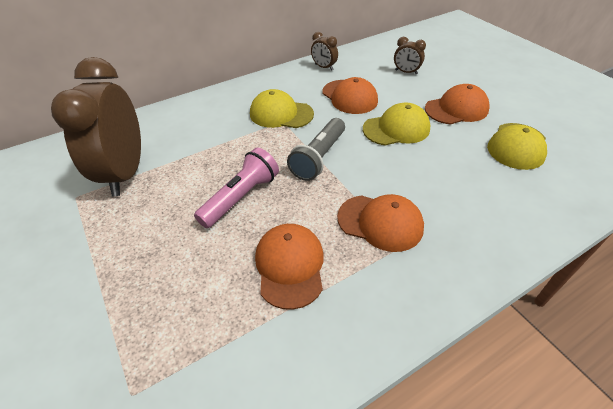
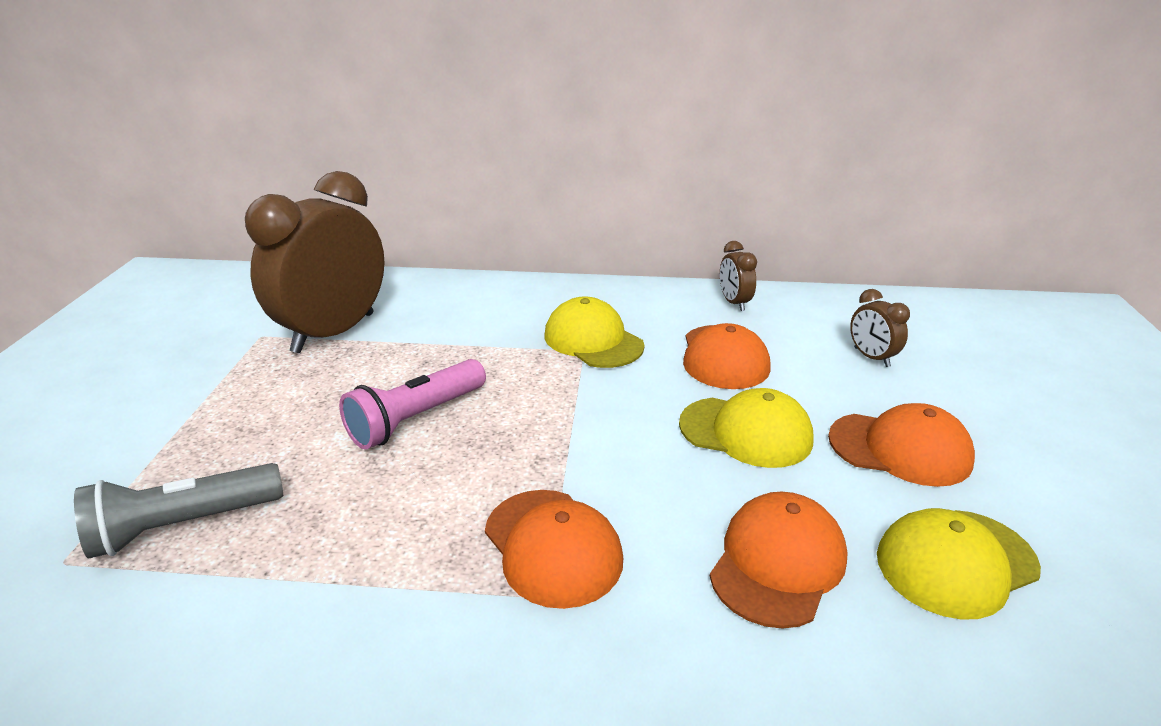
camera: 35 degrees right, 15 degrees down
pink flashlight [194,147,279,228] -> pink flashlight turned 150 degrees clockwise [339,359,486,449]
orange cap [255,224,324,310] -> orange cap moved to [710,492,848,629]
grey flashlight [287,118,345,181] -> grey flashlight moved to [74,463,283,558]

